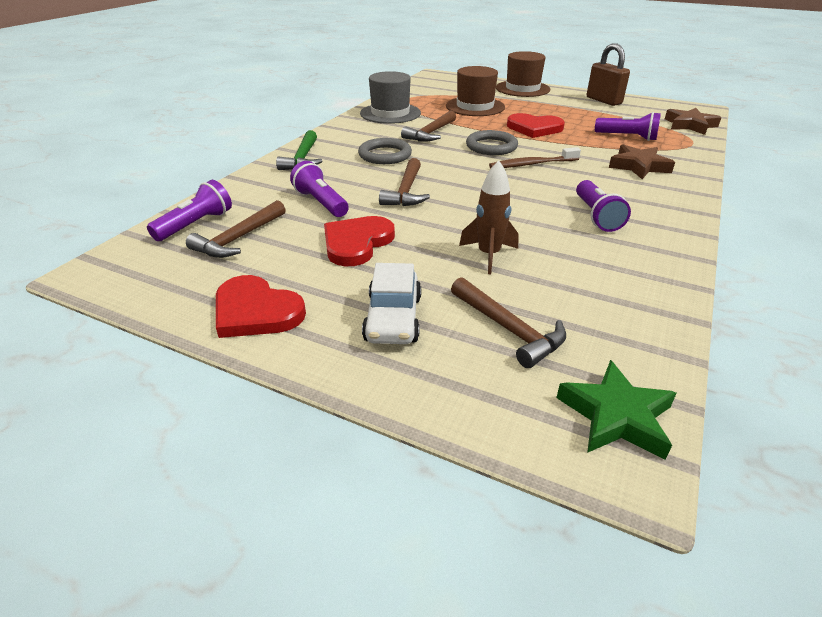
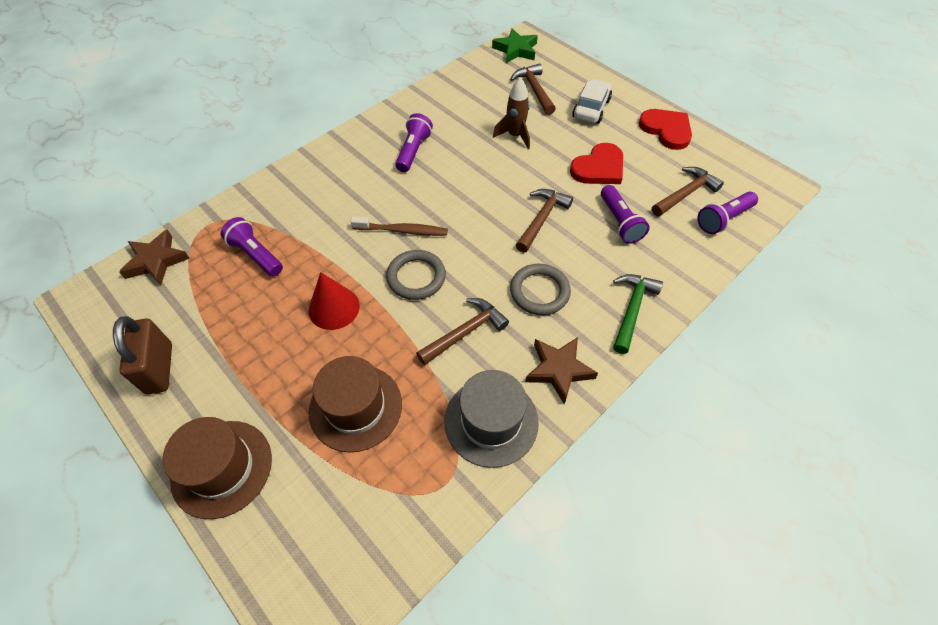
camera: 160 degrees left, 20 degrees up
red heart [507,113,565,138] -> red cone [309,272,360,330]
brown star [609,144,675,179] -> brown star moved to [525,337,598,404]

